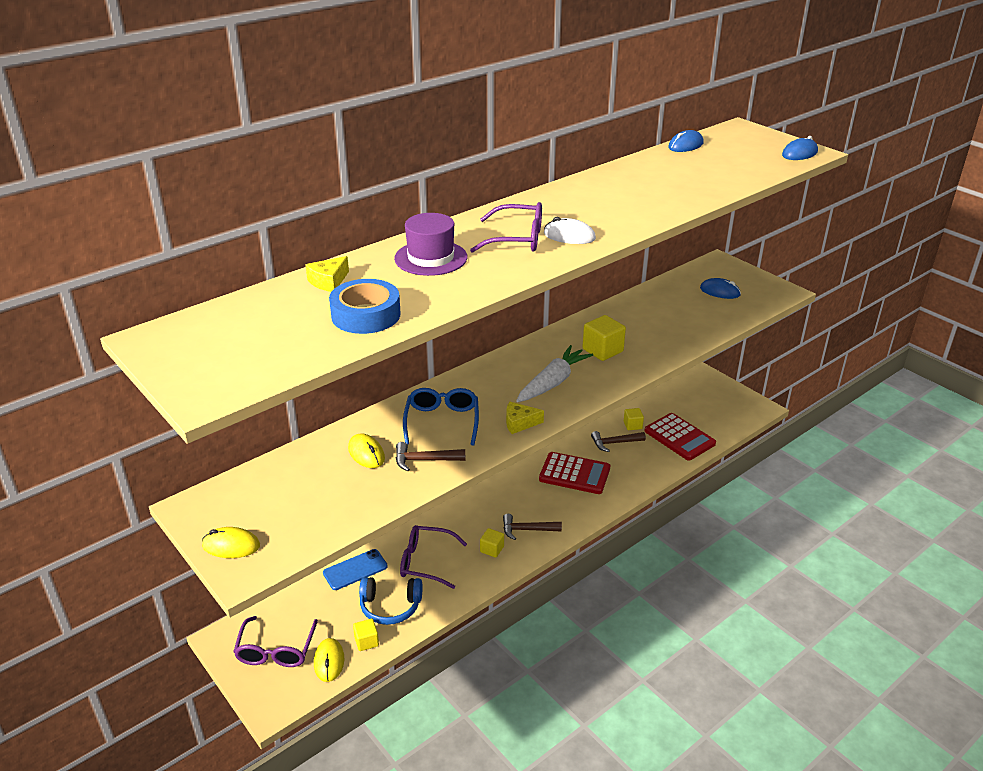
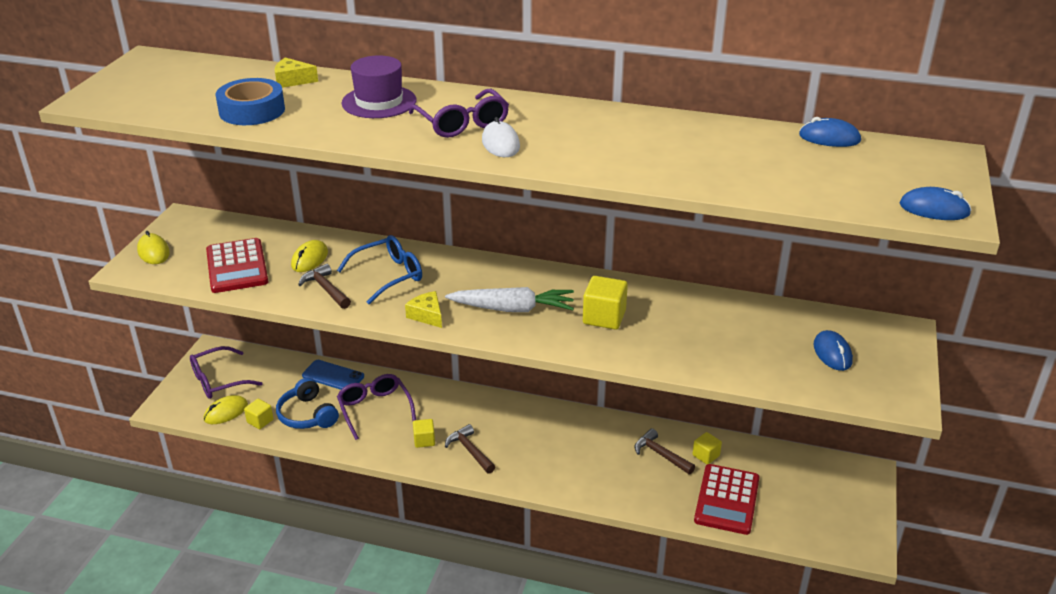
camera: 55 degrees right, 0 degrees up
red calculator [539,452,610,494] -> red calculator moved to [206,238,268,293]

